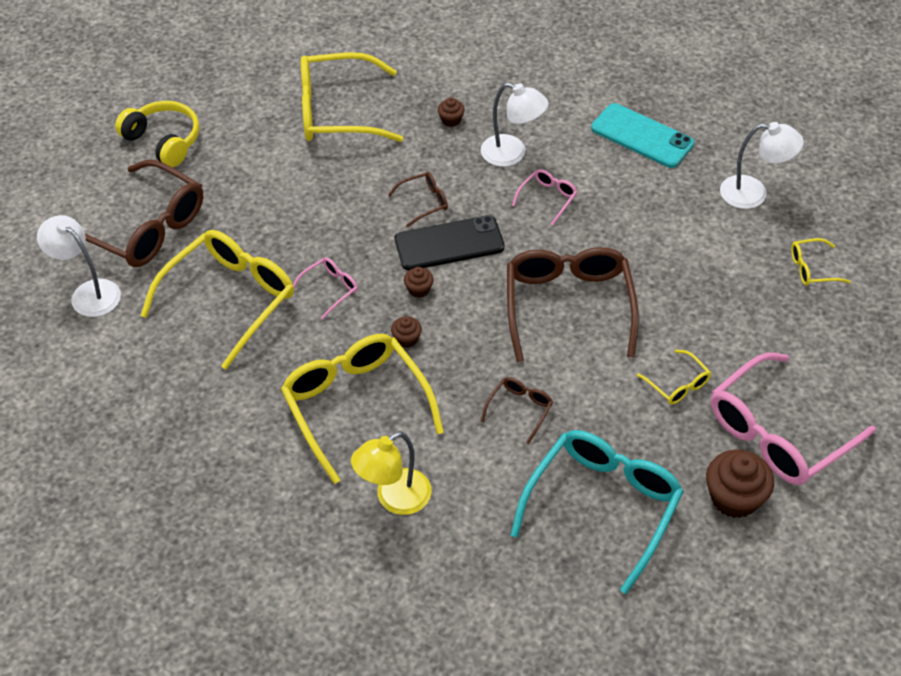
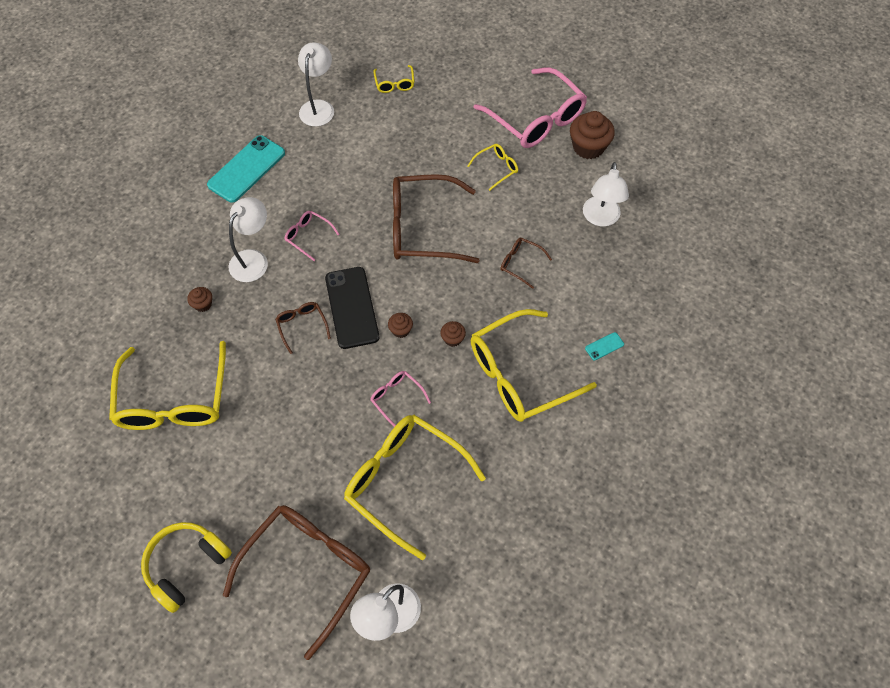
camera: 90 degrees left, 10 degrees up
yellow lamp [351,431,432,515] -> turquoise phone [585,332,624,361]
turquoise glasses [510,430,684,594] -> white lamp [583,162,629,226]

